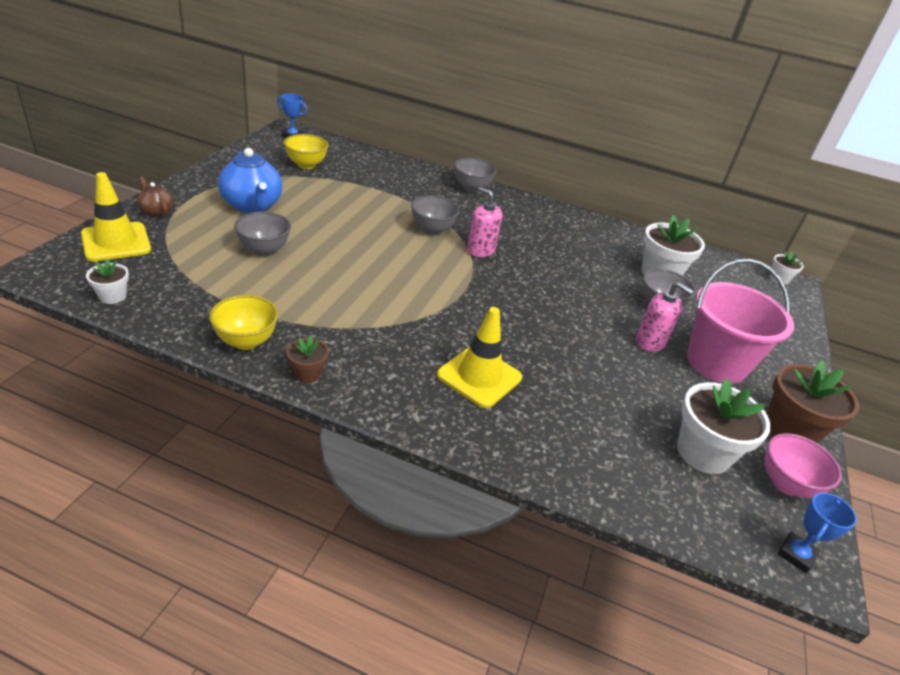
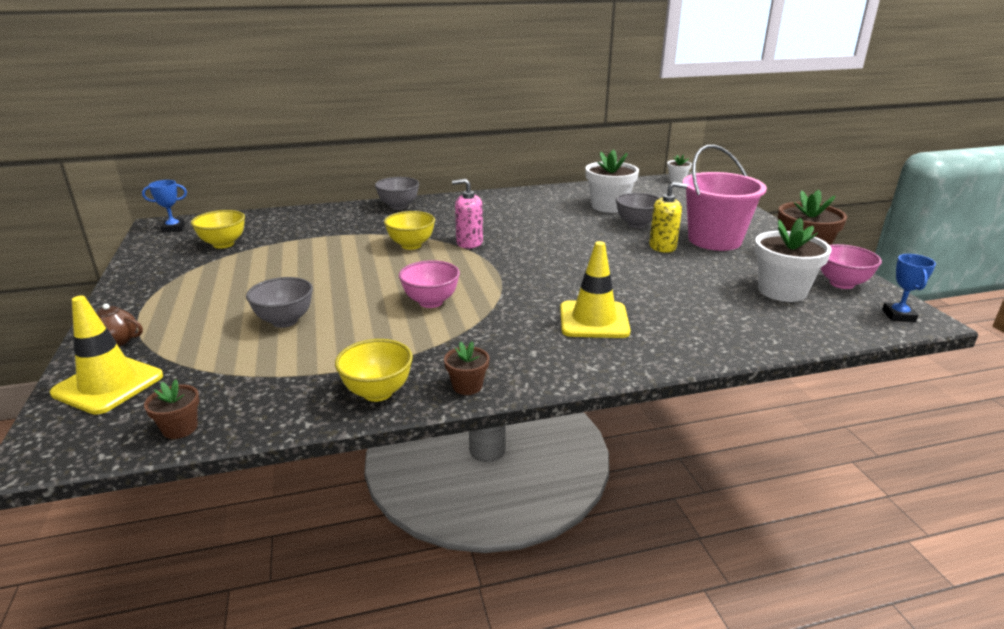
camera: 30 degrees left, 10 degrees down
white flower pot [86,259,129,304] -> brown flower pot [144,379,199,439]
blue teapot [218,148,283,213] -> none
grey bowl [411,195,459,235] -> yellow bowl [384,211,435,250]
pink soap dispenser [636,282,694,352] -> yellow soap dispenser [649,182,687,253]
none -> pink bowl [399,260,460,308]

